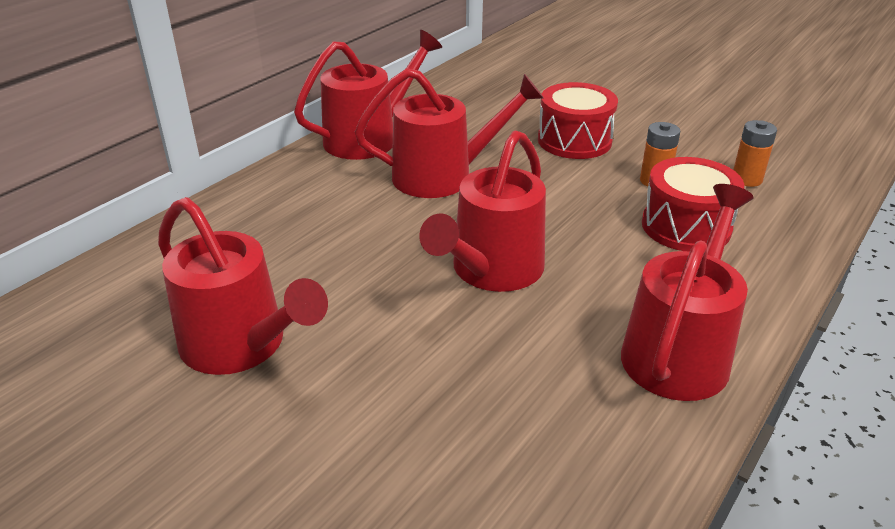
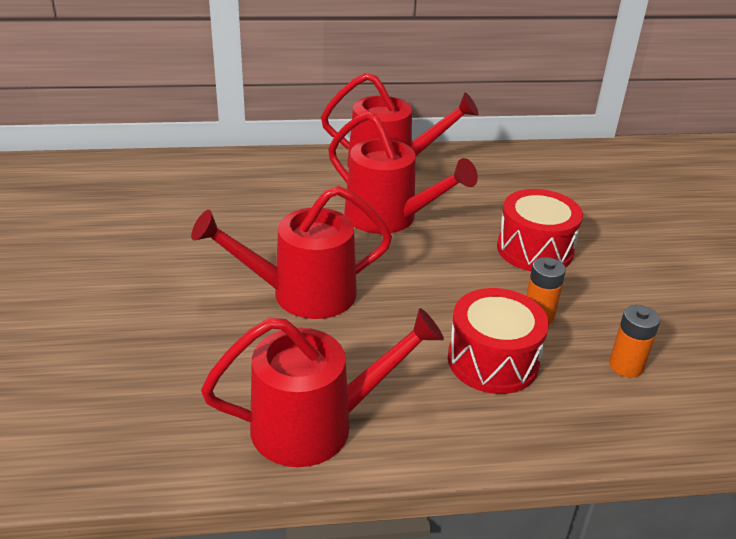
camera: 45 degrees right, 0 degrees up
red watering can [158,197,328,375] -> none

